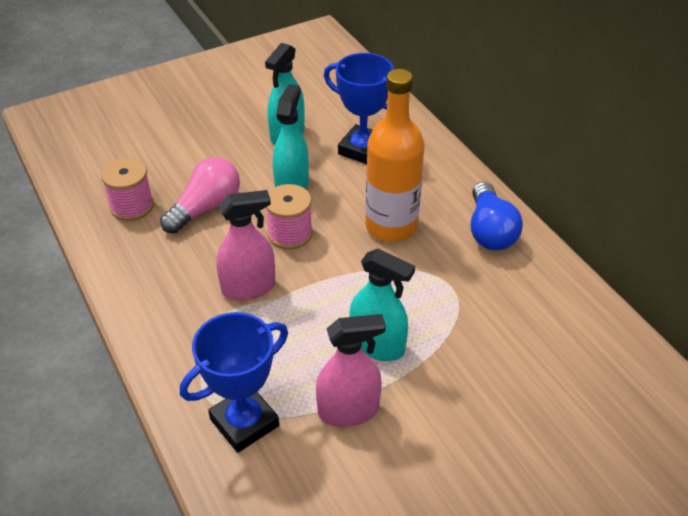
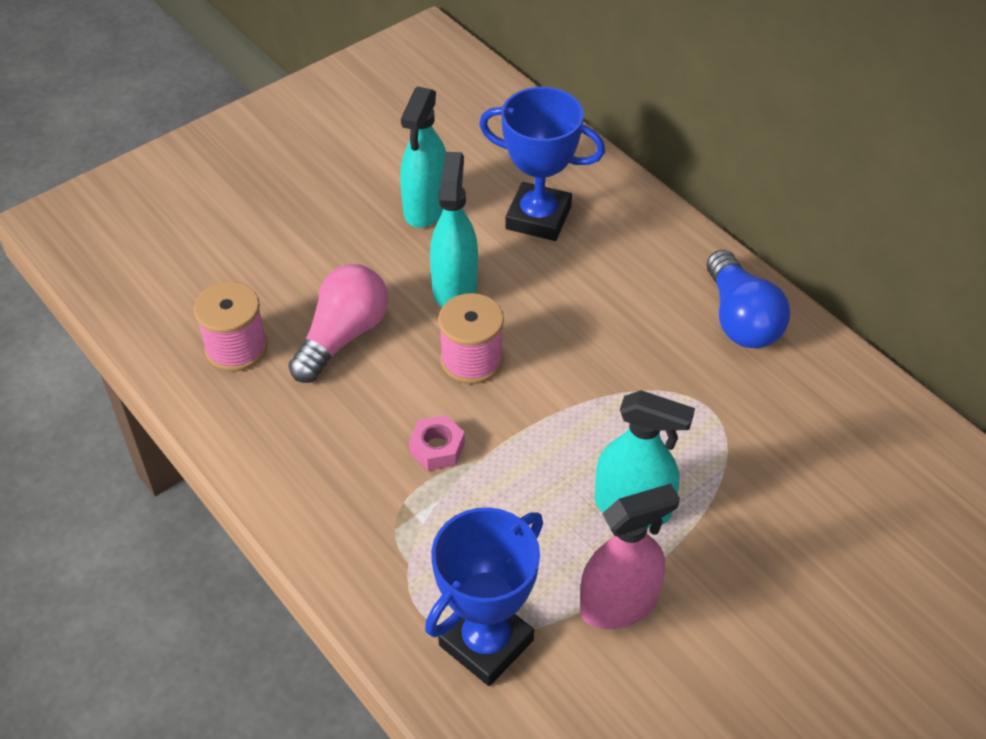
camera: 10 degrees left, 5 degrees up
pink spray bottle [216,190,275,301] -> pink nut [409,415,465,471]
orange bottle [365,69,424,242] -> none

